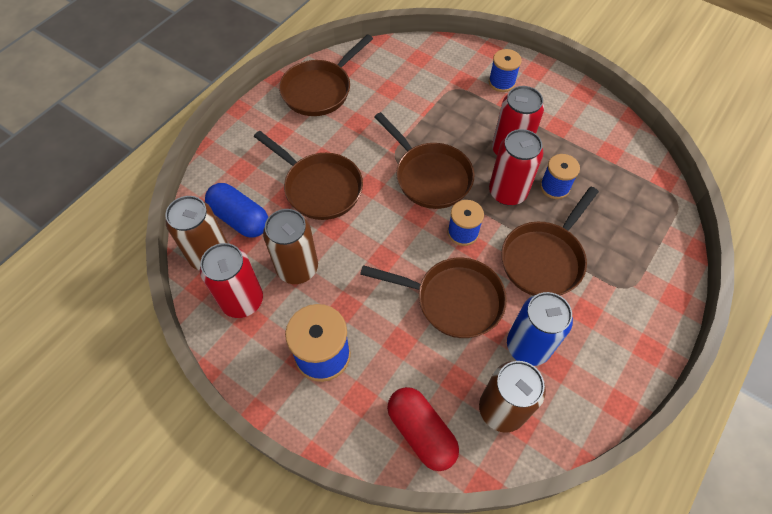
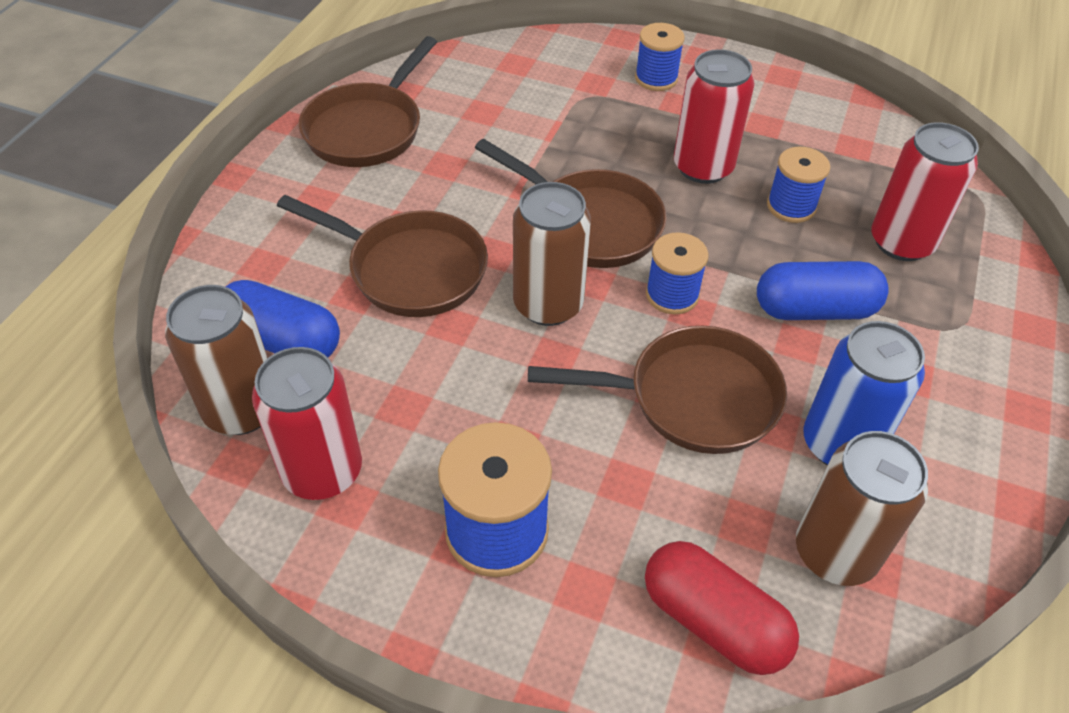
camera: 15 degrees left, 10 degrees down
brown can [263,209,318,284] -> brown can moved to [513,182,591,326]
red can [489,129,543,205] -> red can moved to [871,122,979,261]
brown pan [501,187,599,296] -> blue capsule [757,261,889,320]

